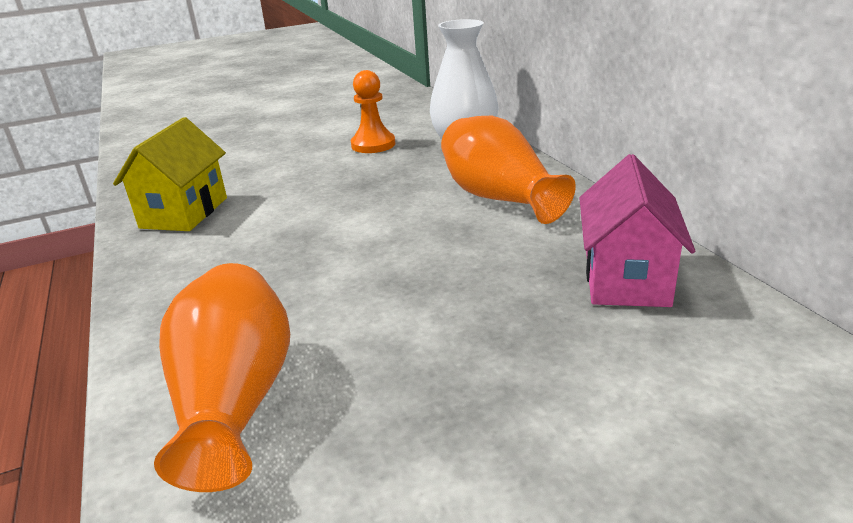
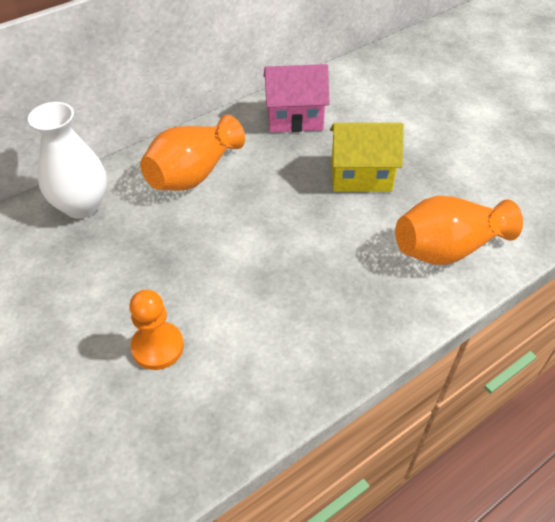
camera: 105 degrees left, 20 degrees up
yellow house [113,117,227,231] -> yellow house moved to [330,123,404,192]
orange pawn [351,70,395,153] -> orange pawn moved to [129,290,184,370]

